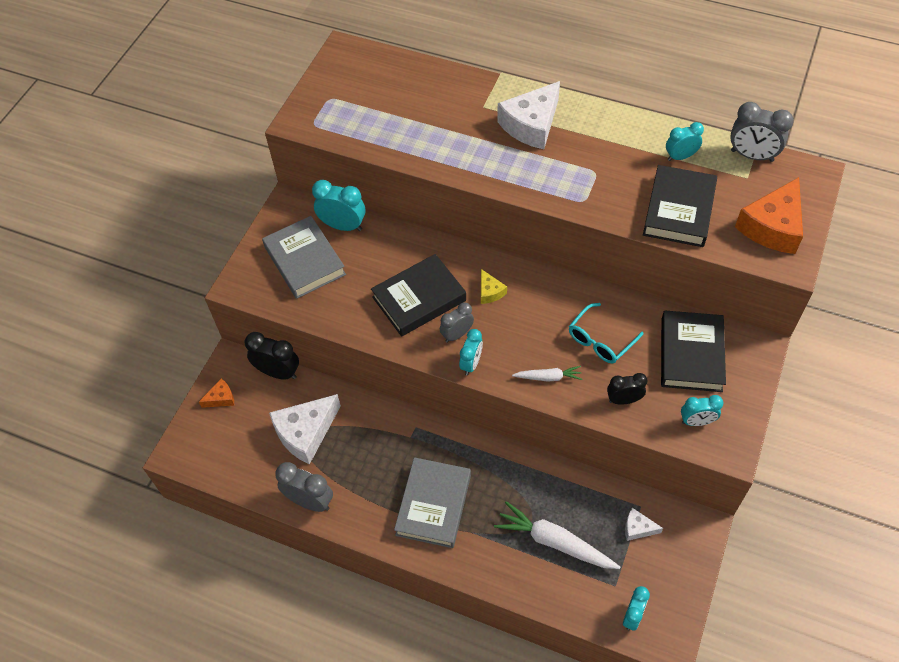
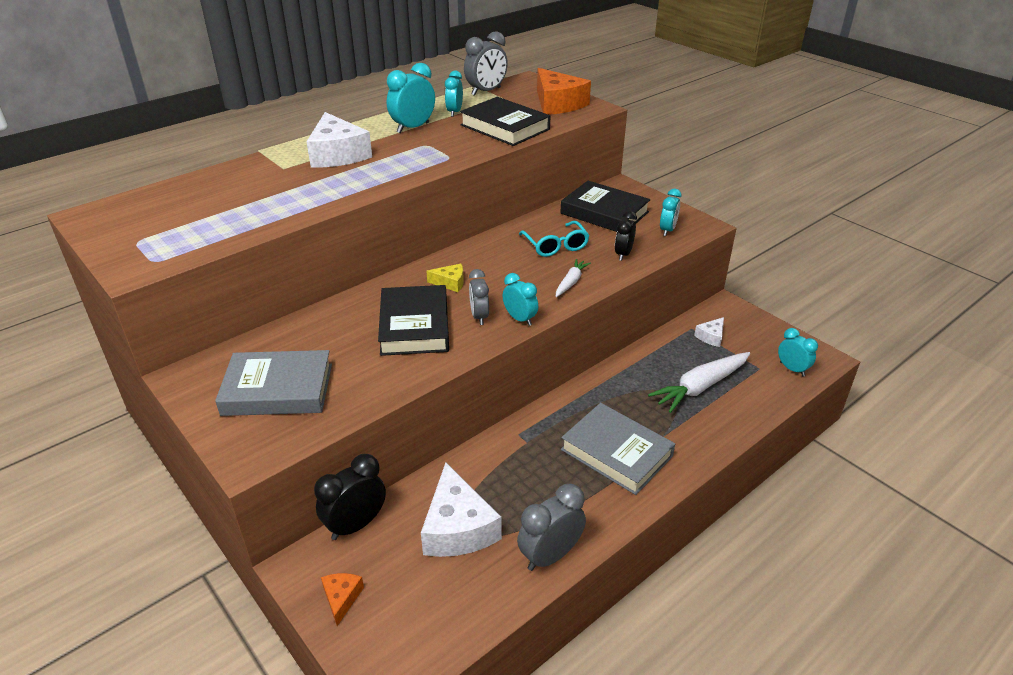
camera: 65 degrees left, 20 degrees down
turquoise clock [312,180,365,231] -> turquoise clock moved to [387,63,435,133]

